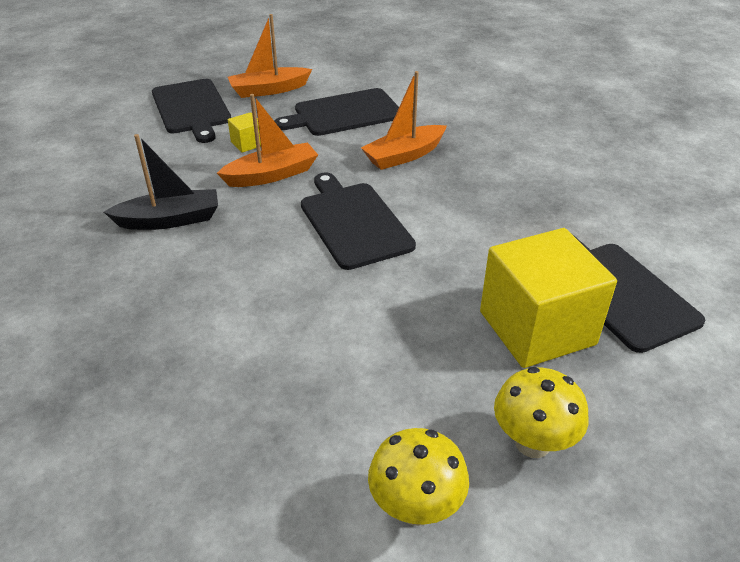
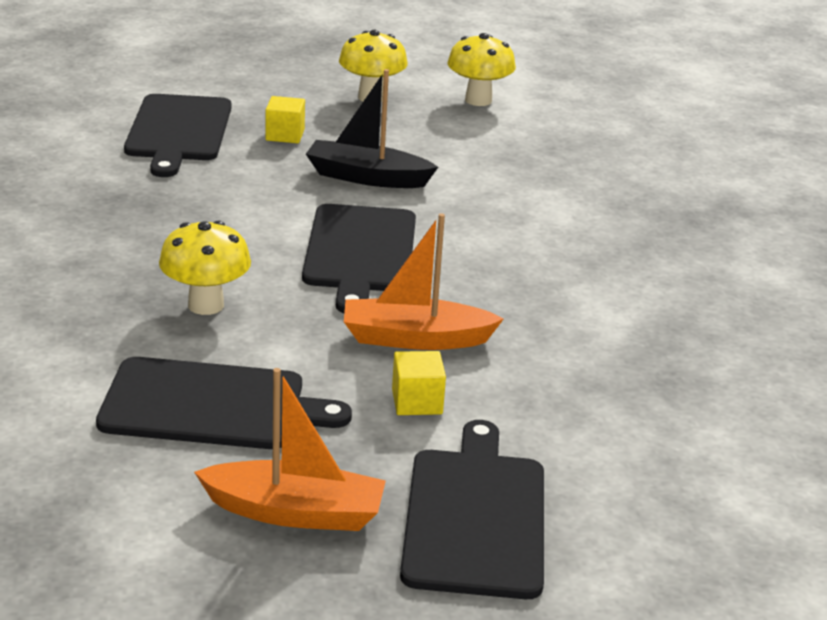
camera: 155 degrees left, 10 degrees down
black boat [104,134,218,230] -> black boat moved to [306,69,438,188]
orange boat [361,71,447,170] -> yellow mushroom [159,221,251,315]
yellow cube [480,228,617,368] -> yellow cube [265,96,305,143], size x0.42

